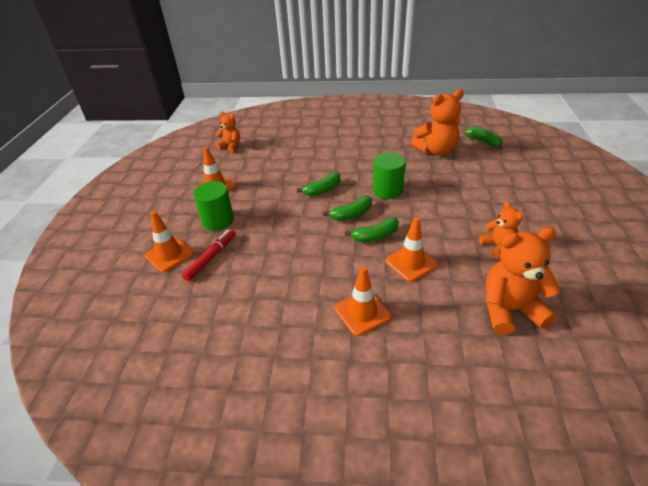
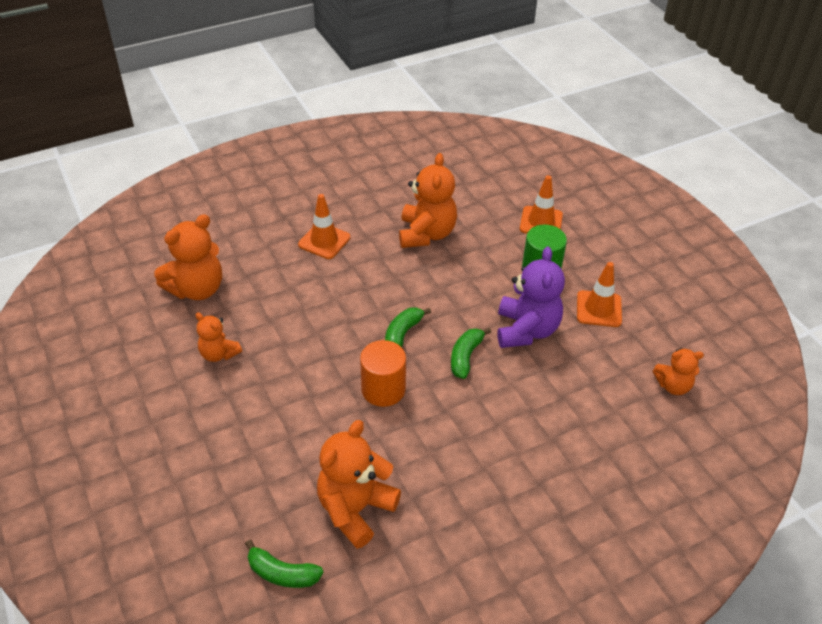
camera: 145 degrees right, 5 degrees up
red marker [182,229,236,281] -> none
green banana [345,217,399,242] -> none
green cylinder [373,153,406,199] -> orange cylinder [360,340,406,407]
orange traffic cone [385,217,438,282] -> none
none -> orange teddy bear [399,153,457,248]
none -> purple teddy bear [497,247,565,348]

